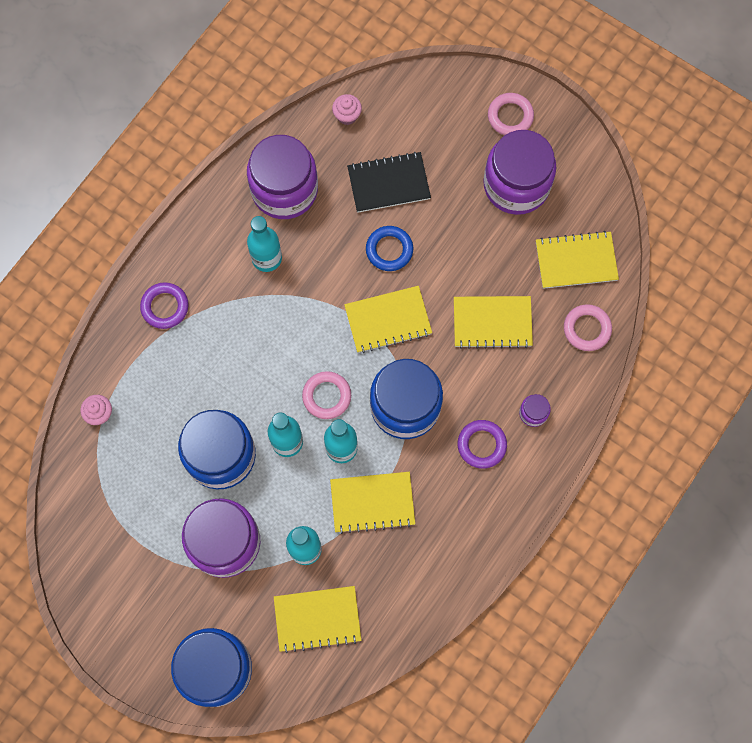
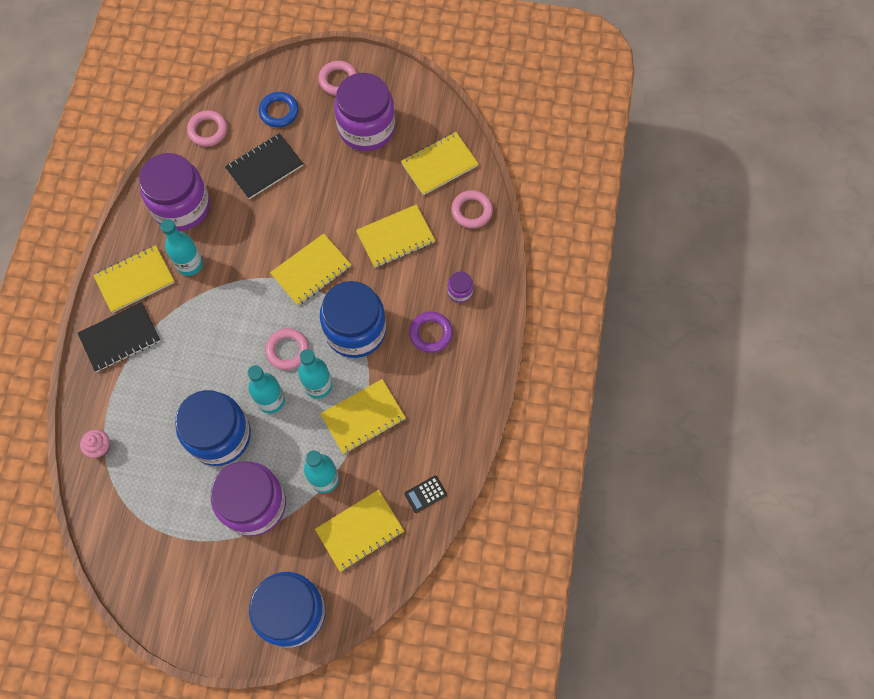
camera: 25 degrees left, 5 degrees down
purple ring [140,282,189,329] -> black notebook [78,302,161,372]
pink cupcake [332,94,362,125] -> pink ring [187,110,227,147]
blue ring [366,226,413,271] -> blue ring moved to [259,92,299,128]
none -> yellow notebook [93,245,175,313]
none -> black calculator [404,476,447,513]

